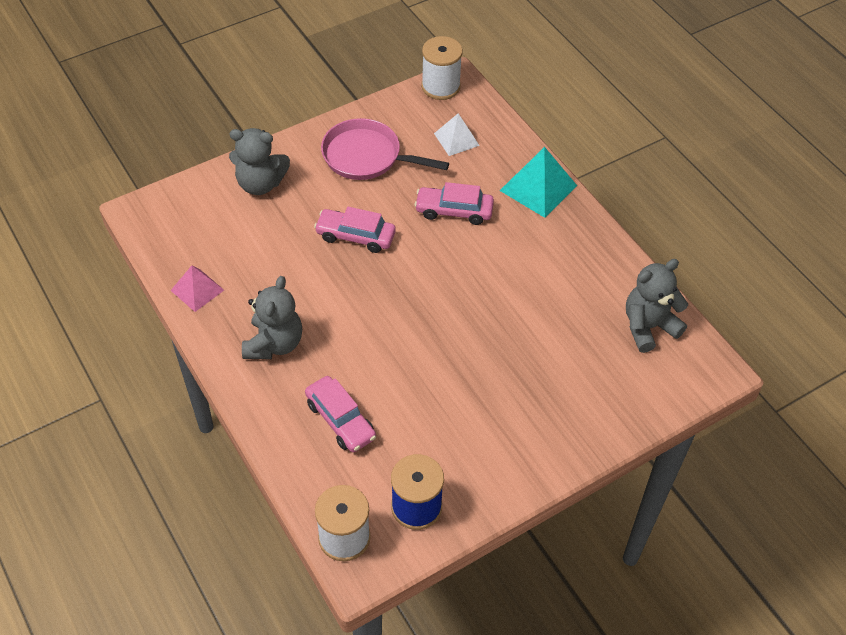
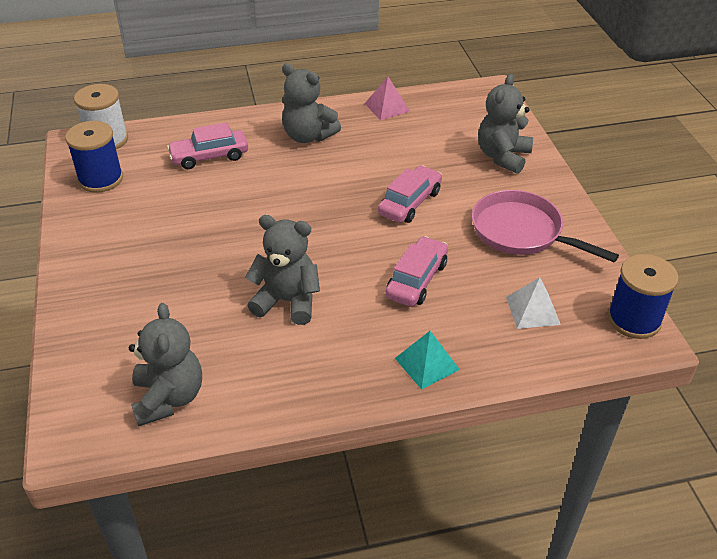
camera: 110 degrees right, 10 degrees down
pink pan [321,118,449,180] -> pink pan turned 90 degrees counterclockwise [472,190,619,262]
white spool [421,36,463,100] -> blue spool [608,254,679,339]
turquoise pyramid [500,147,577,218] -> turquoise pyramid [395,331,460,390], size x0.64
none -> grey teddy bear [245,215,320,325]

